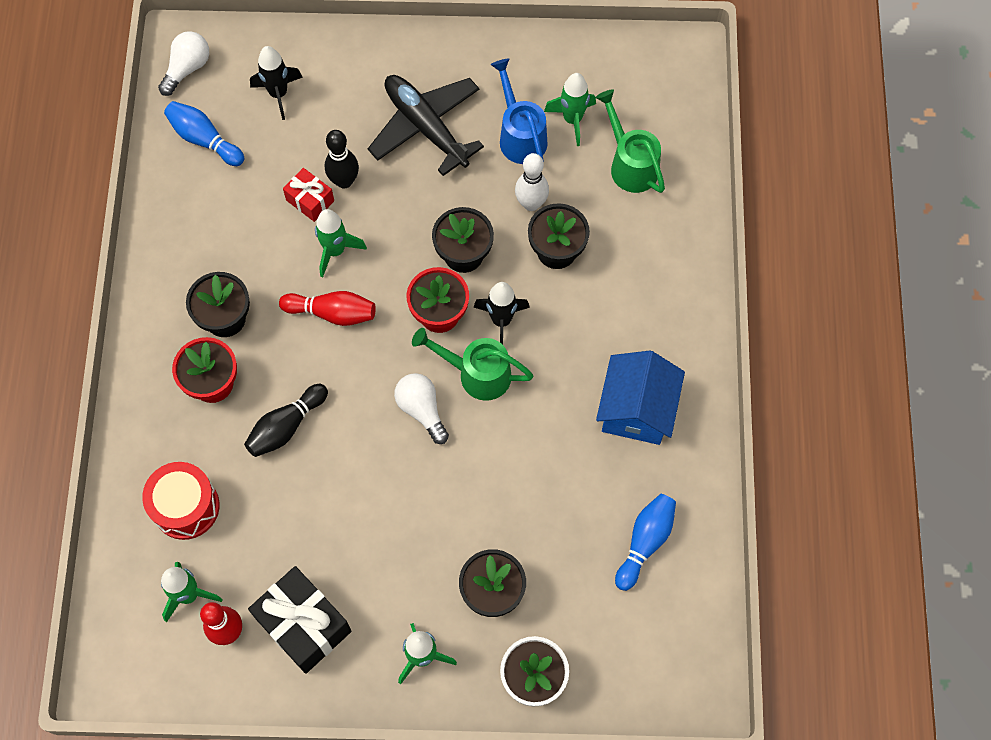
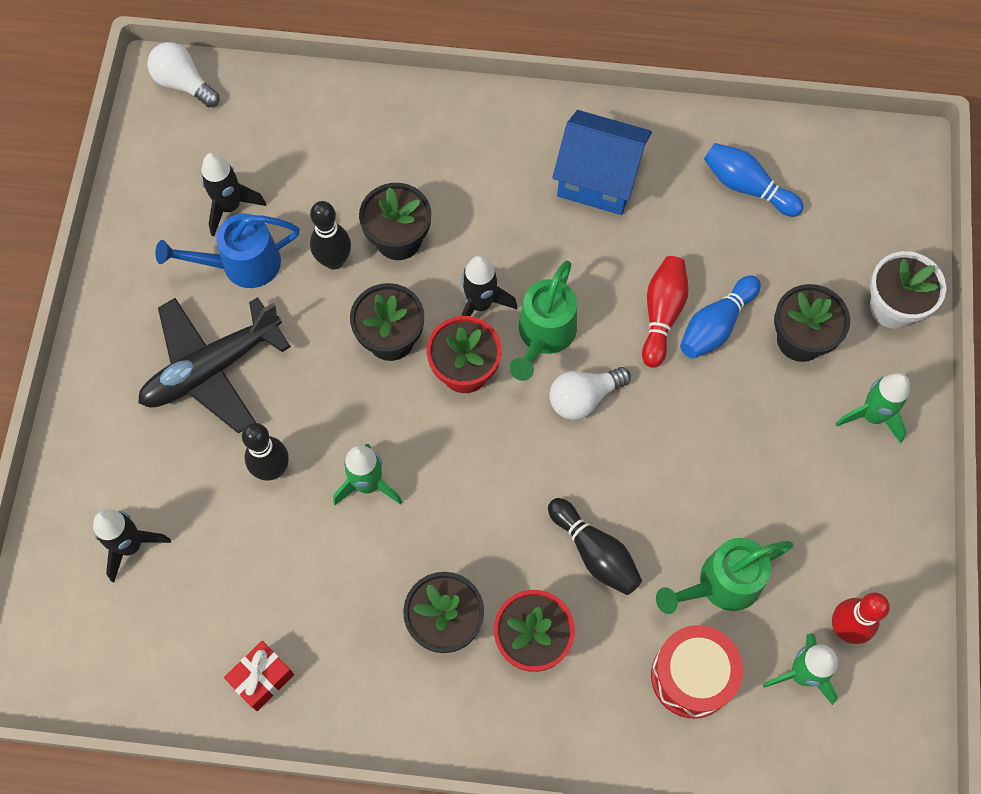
camera: 85 degrees left, 0 degrees up
white light bulb [158,31,209,96] -> white light bulb moved to [148,42,219,107]
blue bowling pin [164,101,244,166] -> blue bowling pin moved to [680,275,761,359]
black gift [248,566,352,674] -> none
red bowling pin [279,291,376,326] -> red bowling pin moved to [642,256,689,368]
red gift [283,168,334,222] -> red gift moved to [224,641,294,711]
white bowling pin [515,153,549,211] -> black bowling pin [310,201,351,270]
green rocket [544,73,596,146] -> black rocket [201,153,266,237]
green watering can [596,89,665,193] -> green watering can moved to [656,538,793,614]

